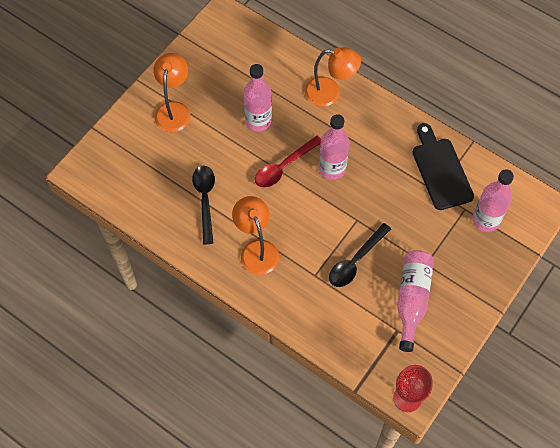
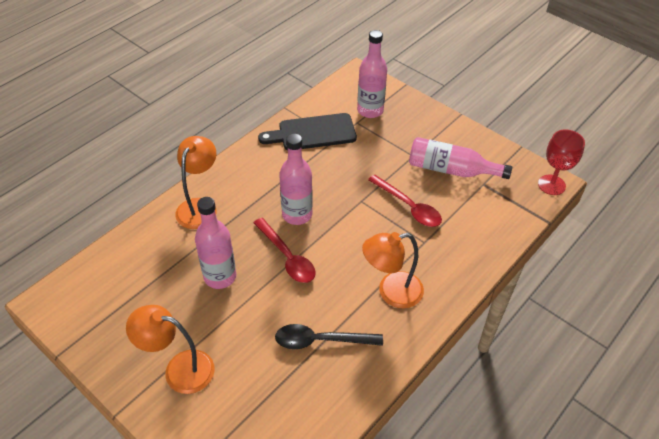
camera: 85 degrees left, 15 degrees down
black spoon [329,223,391,287] -> red spoon [368,175,442,227]

